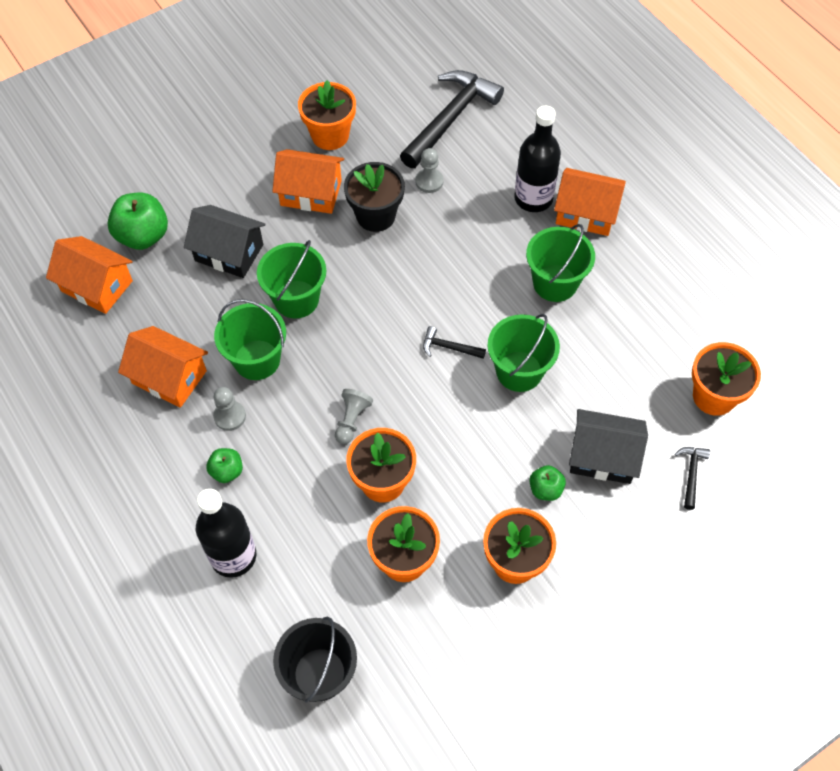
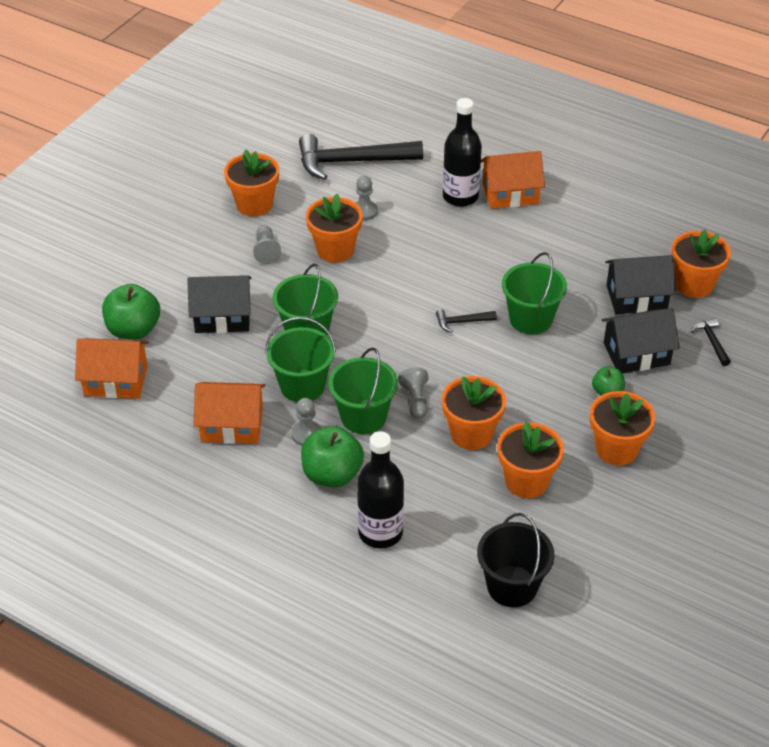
camera: 25 degrees left, 15 degrees down
green apple [206,448,243,483] -> green apple [301,426,364,487], size x1.82
orange house [272,149,344,214] -> grey pawn [253,225,281,264]
black flower pot [344,162,405,232] -> orange flower pot [306,194,363,263]
black hammer [400,70,504,168] -> black hammer turned 105 degrees counterclockwise [299,134,423,180]
green bucket [526,224,595,302] -> green bucket moved to [328,347,398,434]
none -> black house [605,255,676,314]

